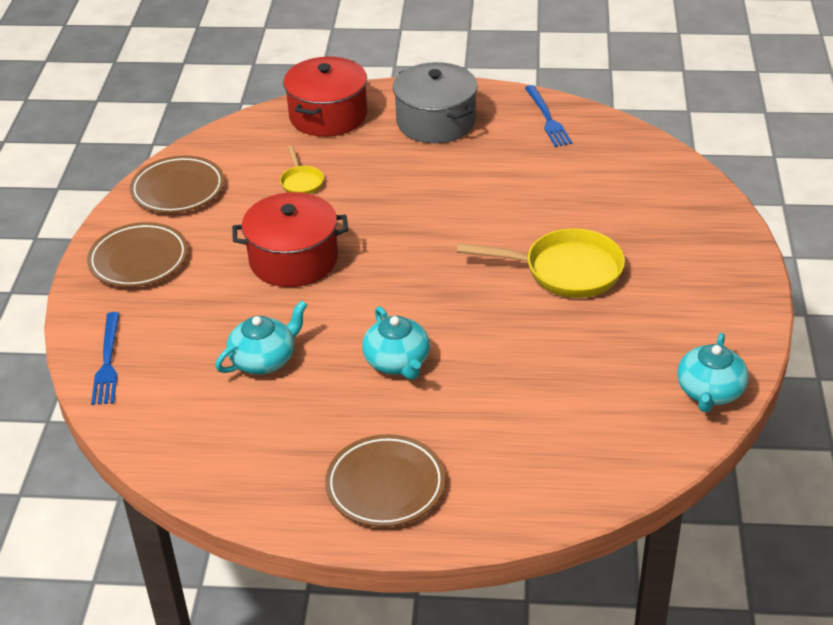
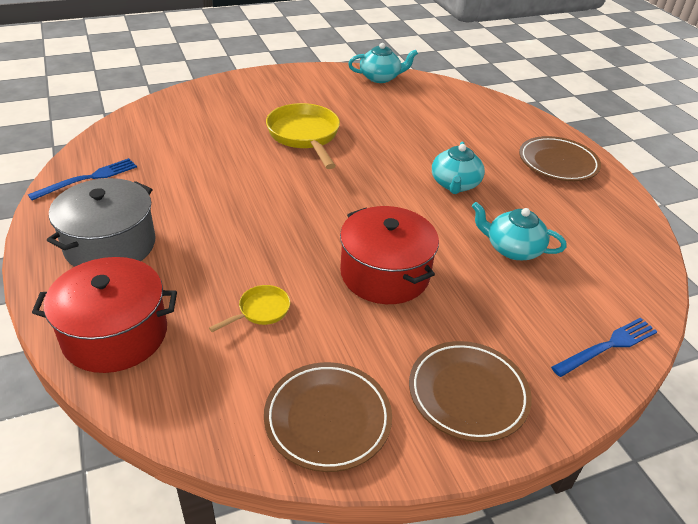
camera: 120 degrees left, 0 degrees up
turquoise teapot [362,306,430,380] -> turquoise teapot turned 150 degrees clockwise [432,142,485,194]

